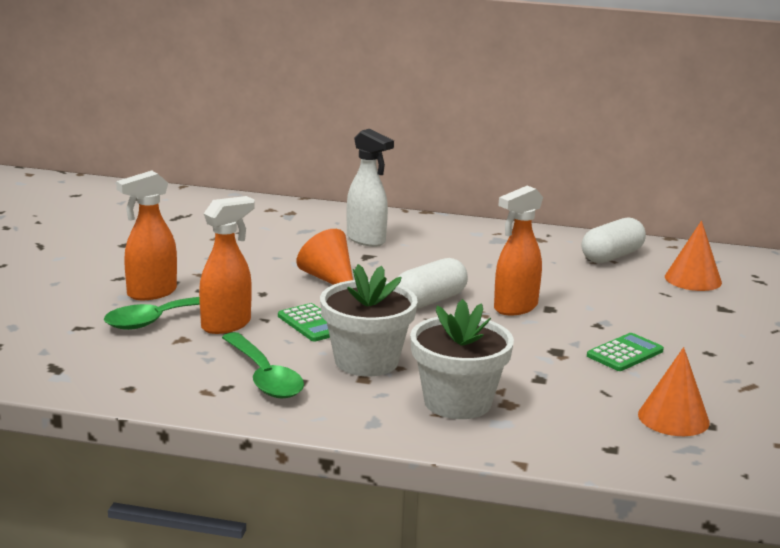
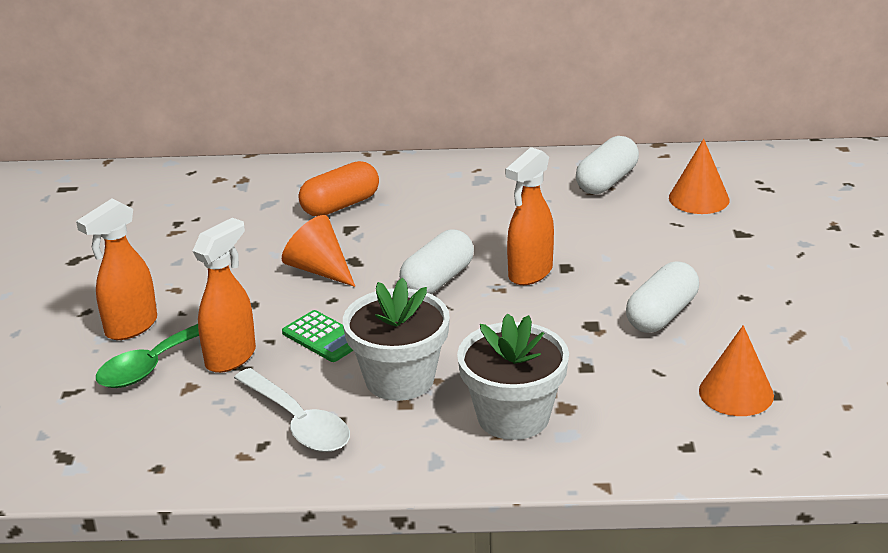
camera: 10 degrees left, 10 degrees up
green spoon [222,332,304,399] -> white spoon [234,368,350,452]
white spray bottle [347,129,394,247] -> orange capsule [299,161,379,216]
green calculator [587,333,664,371] -> white capsule [626,262,699,333]

